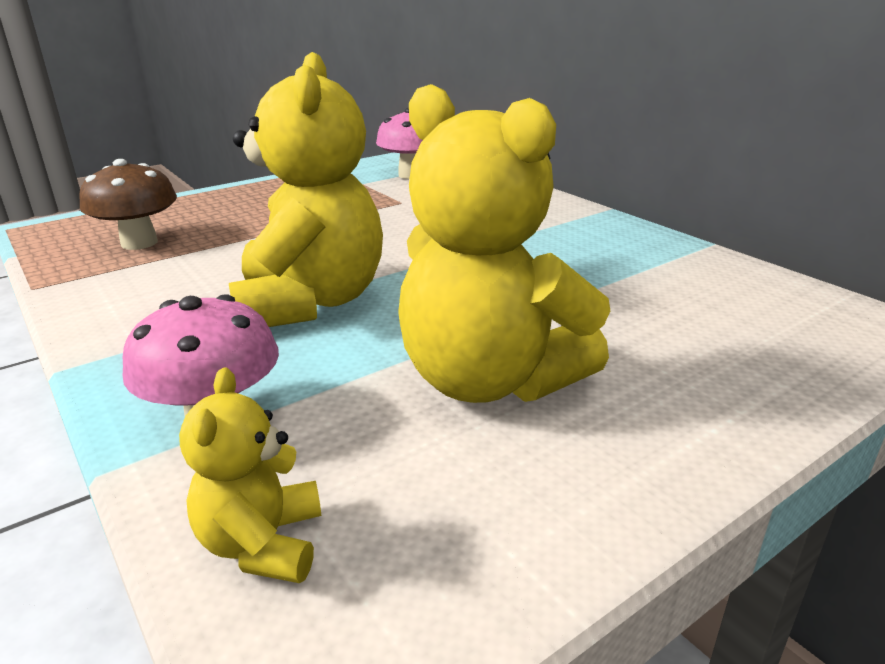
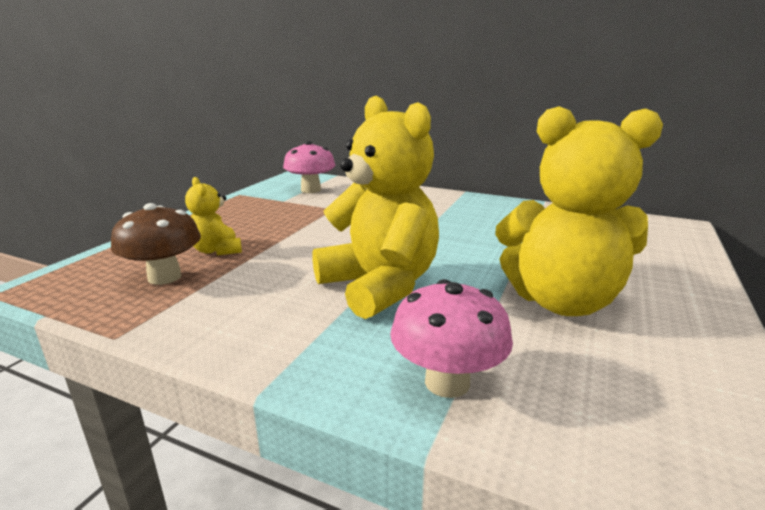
camera: 30 degrees left, 5 degrees down
yellow teddy bear [179,368,321,583] -> yellow teddy bear moved to [185,177,242,256]

